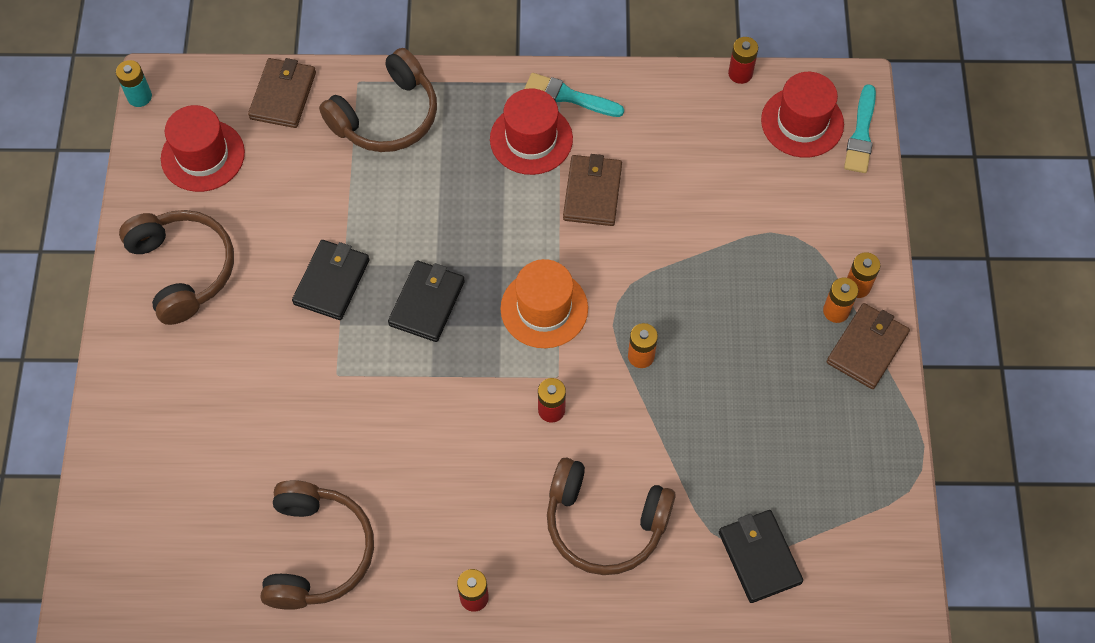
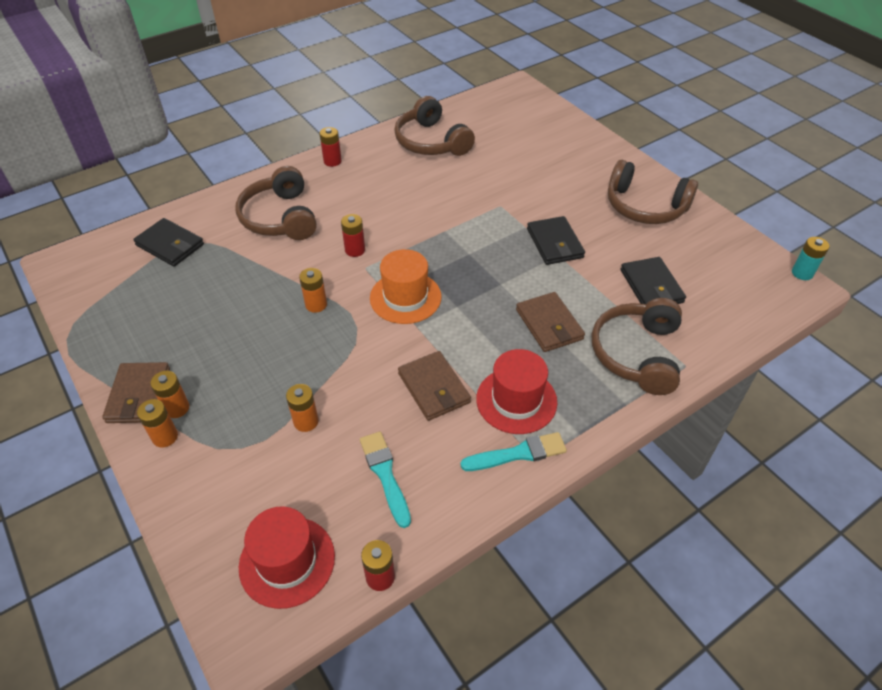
camera: 145 degrees right, 15 degrees down
red hat [161,105,245,192] -> none
brown wallet [248,58,316,128] -> brown wallet moved to [516,292,585,352]
black wallet [388,260,465,342] -> black wallet moved to [621,257,686,304]
brown headphones [547,457,676,575] -> brown headphones turned 90 degrees counterclockwise [236,166,317,240]
turquoise brush [844,84,876,173] -> turquoise brush moved to [360,432,411,528]
none -> orange battery [286,384,319,432]

